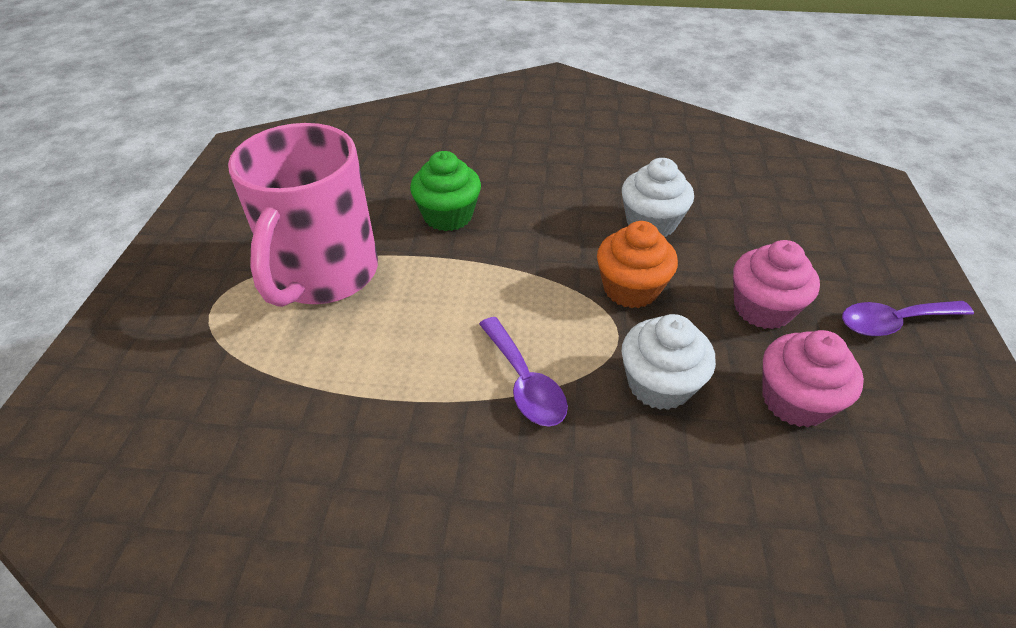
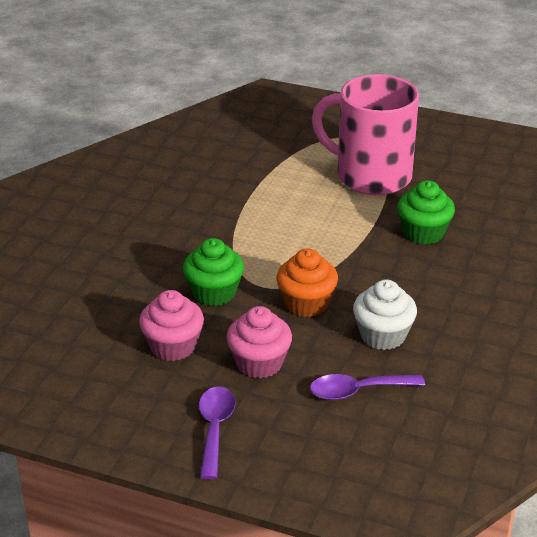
camera: 105 degrees right, 10 degrees down
purple spoon [479,317,568,427] -> purple spoon moved to [310,374,425,400]
white cupcake [622,314,716,410] -> green cupcake [183,238,244,306]

